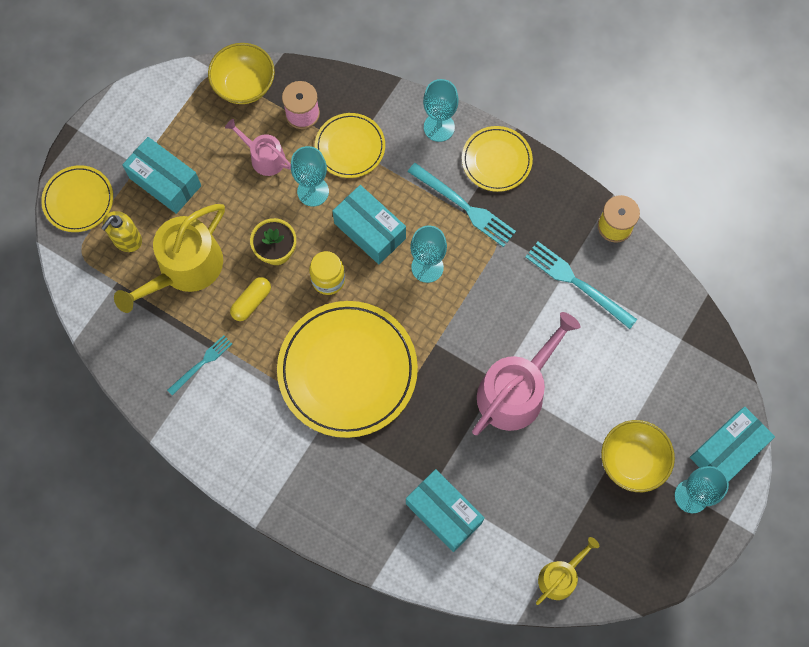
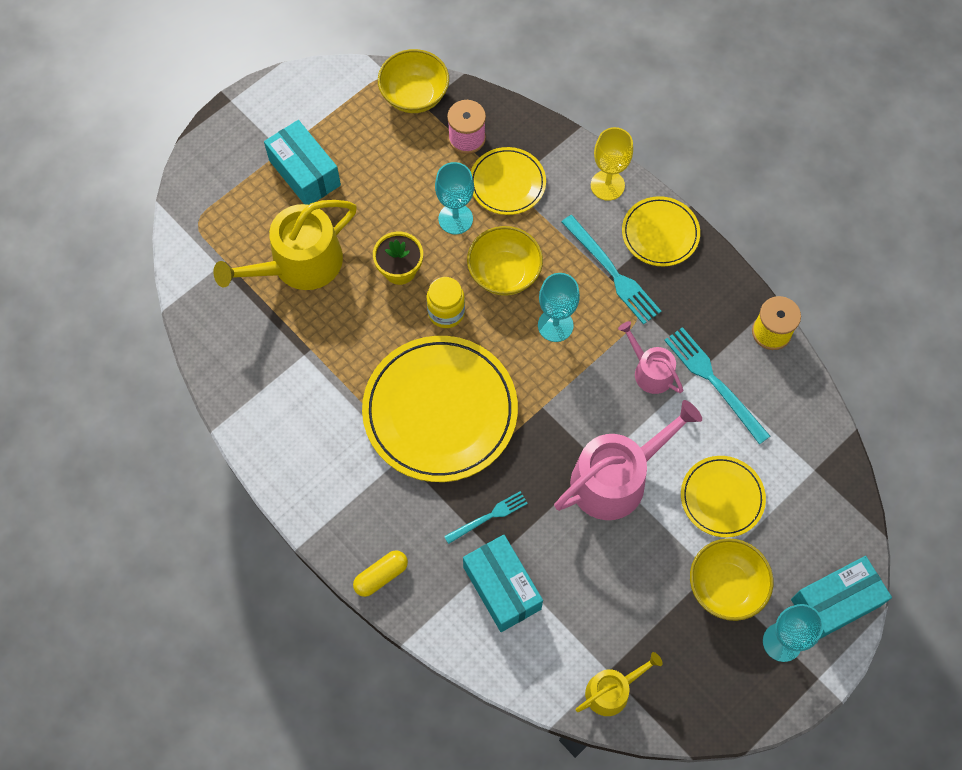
camera: 15 degrees right, 5 degrees down
yellow plate [41,165,113,232] -> yellow plate moved to [681,456,766,538]
yellow soap dispenser [101,211,142,252] -> none
turquoise fork [167,335,232,396] -> turquoise fork moved to [444,491,528,544]
pink watering can [225,119,291,176] -> pink watering can moved to [618,321,683,394]
yellow capsule [230,277,271,321] -> yellow capsule moved to [353,550,408,597]
turquoise box [332,185,406,264] -> yellow bowl [467,226,543,296]
turquoise goblet [423,79,459,142] -> yellow goblet [591,127,633,201]

